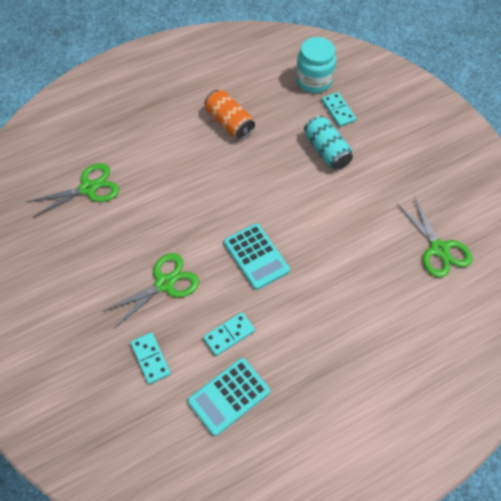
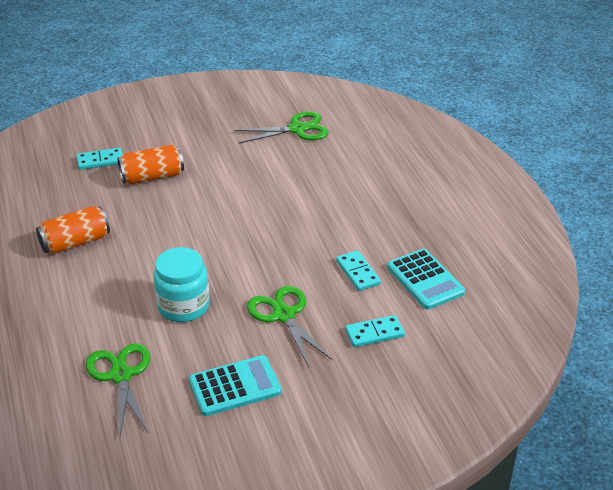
camera: 80 degrees left, 20 degrees down
turquoise calculator [224,223,290,290] -> turquoise calculator moved to [189,355,282,416]
turquoise jar [296,37,336,93] -> turquoise jar moved to [153,247,210,322]
turquoise can [304,115,353,170] -> orange can [118,145,184,184]

